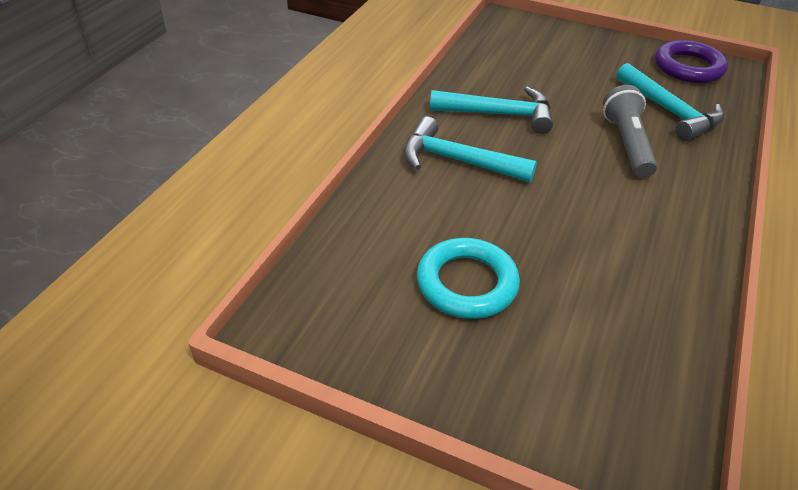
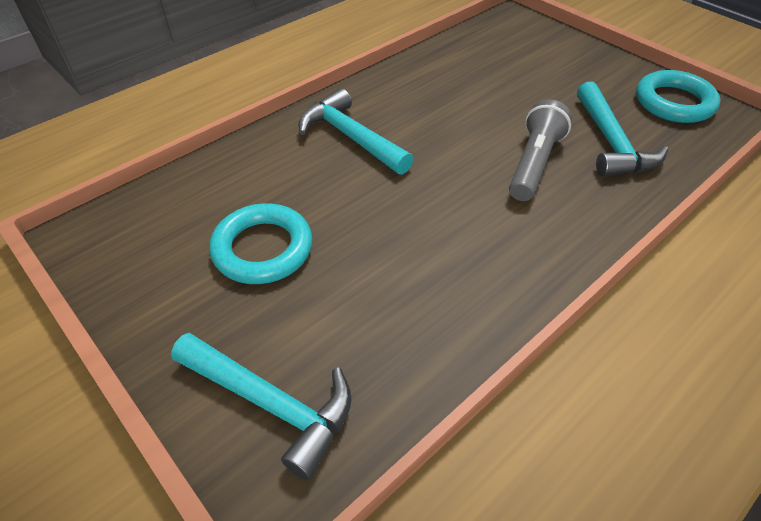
camera: 25 degrees right, 5 degrees up
turquoise hammer [430,86,553,134] -> turquoise hammer moved to [171,333,352,480]
purple ring [655,40,728,83] -> turquoise ring [636,70,721,123]

